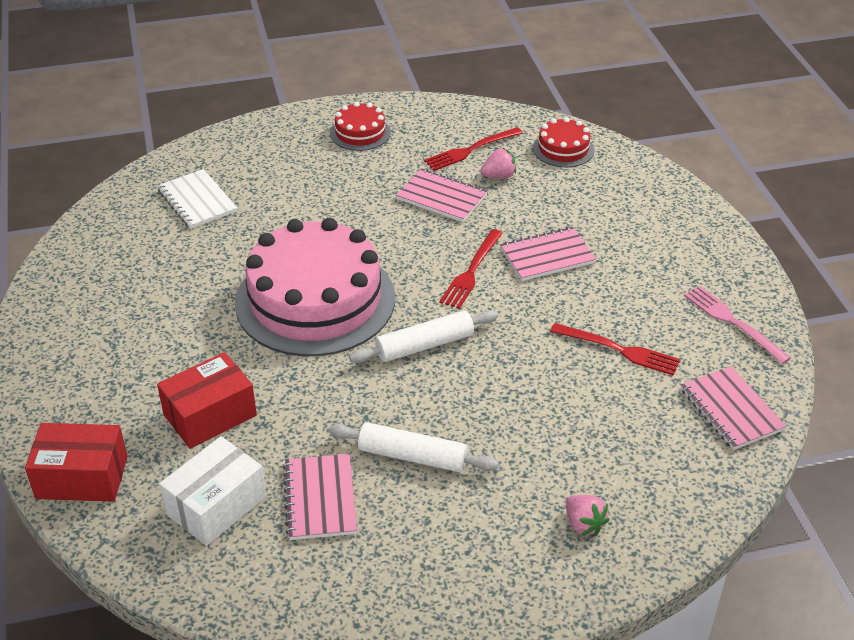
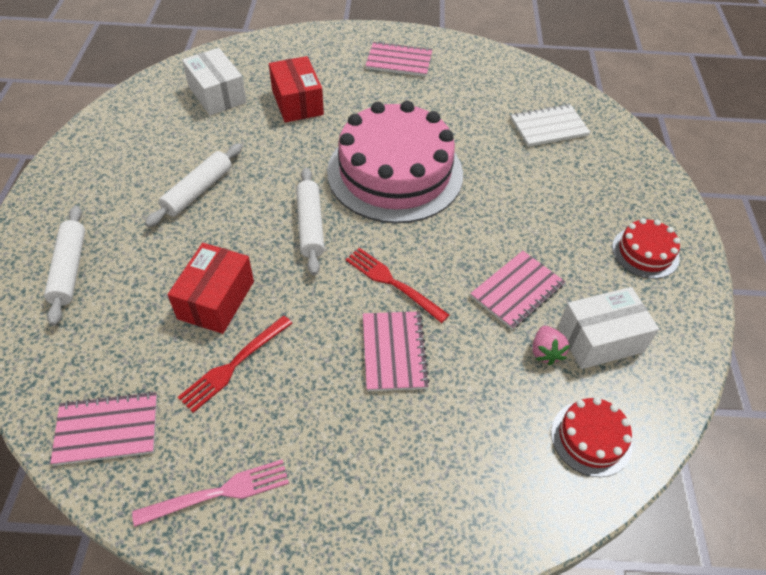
camera: 105 degrees right, 10 degrees up
red box [25,423,128,502] -> red box moved to [167,243,254,334]
pink notebook [283,454,357,540] -> pink notebook moved to [365,41,432,77]
red fork [424,127,523,171] -> white box [558,287,659,369]
pink strawberry [566,495,609,536] -> white rolling pin [44,205,85,326]

